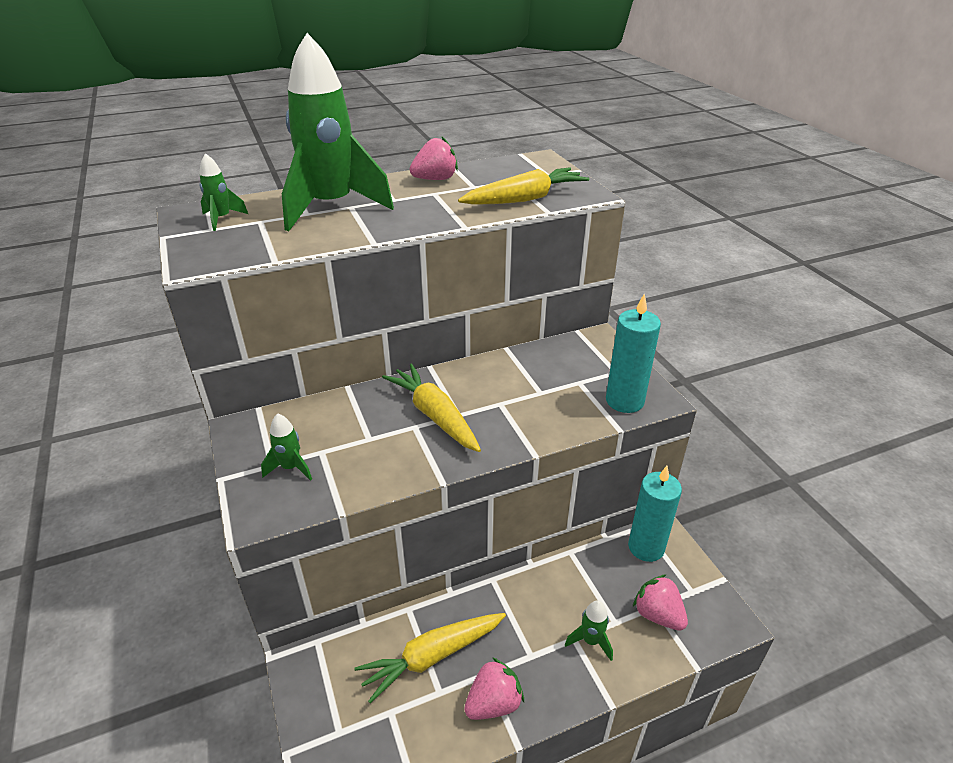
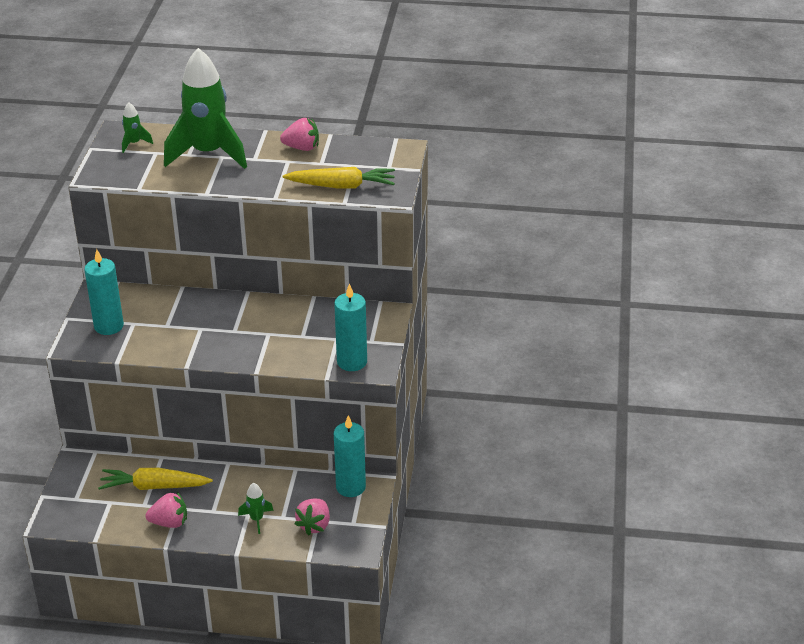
camera: 30 degrees right, 0 degrees up
green rocket [261,413,312,481] -> turquoise candle [84,249,124,335]
yellow carrot [382,364,481,452] -> none
pink strawberry [633,574,688,631] -> pink strawberry turned 150 degrees counterclockwise [295,498,330,535]

